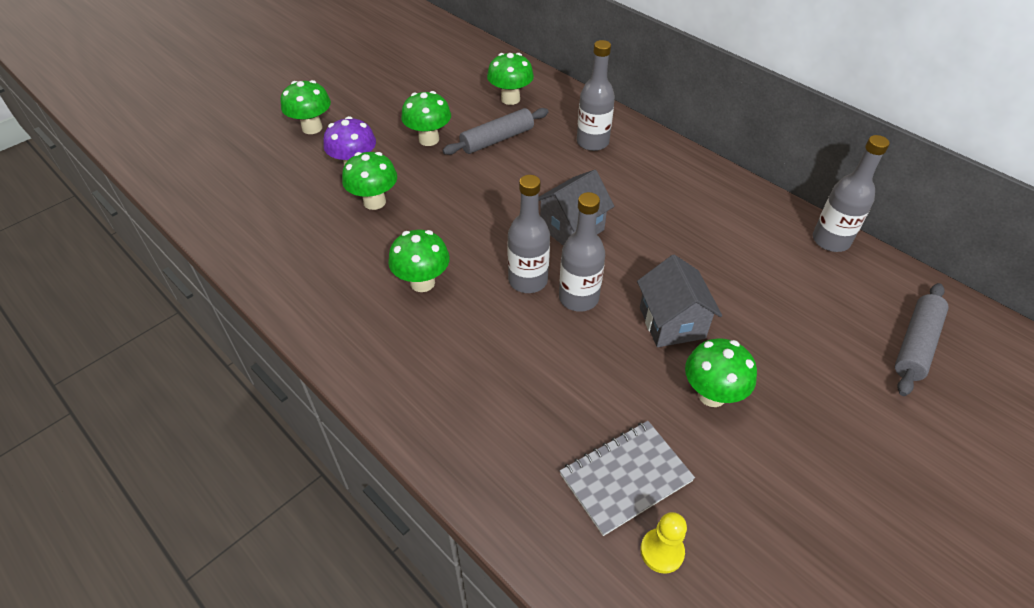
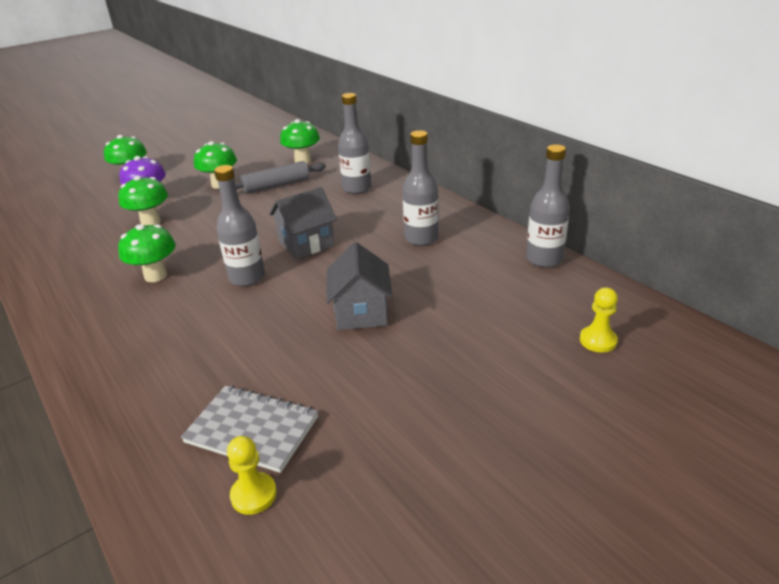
camera: 10 degrees right, 15 degrees down
grey bottle [559,192,605,312] -> grey bottle moved to [403,130,439,246]
grey notebook [560,421,695,536] -> grey notebook turned 45 degrees clockwise [181,386,318,473]
green mushroom [685,338,757,407] -> none
grey rolling pin [895,283,949,396] -> yellow pawn [580,287,618,353]

